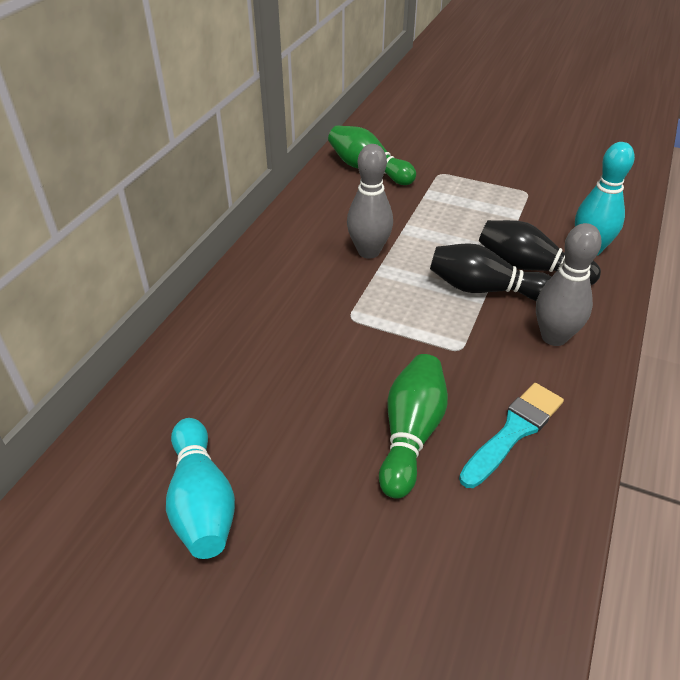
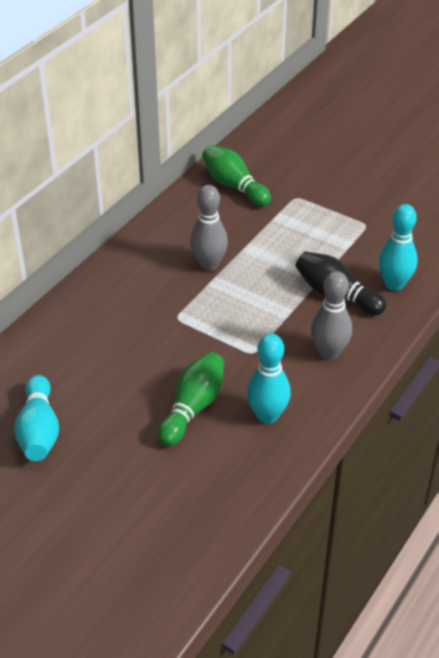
camera: 10 degrees right, 0 degrees up
black bowling pin [430,243,551,301] -> none
turquoise brush [459,383,564,488] -> turquoise bowling pin [247,334,291,424]

